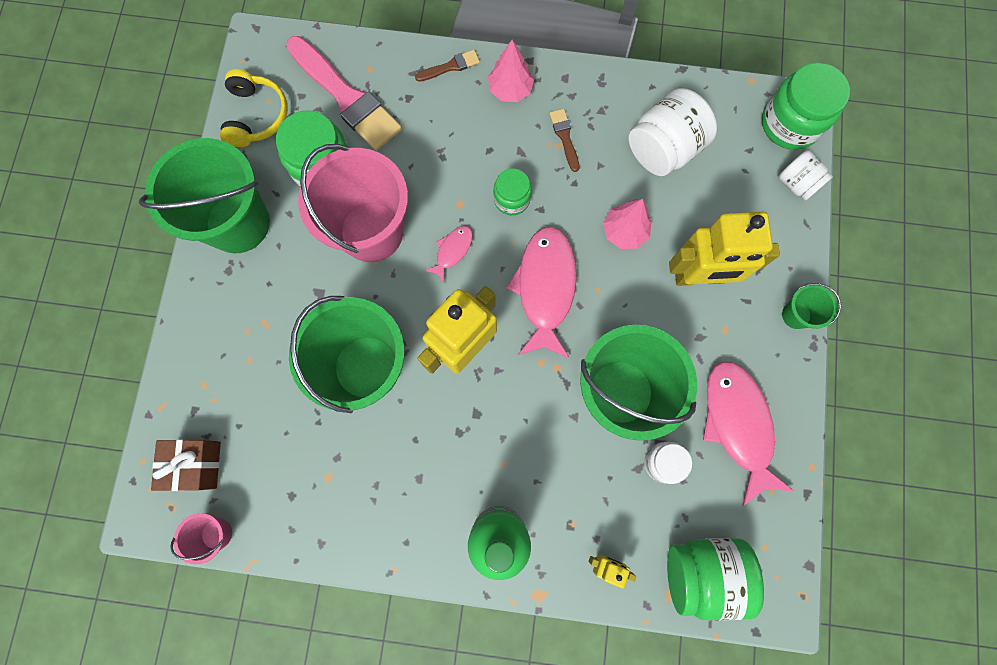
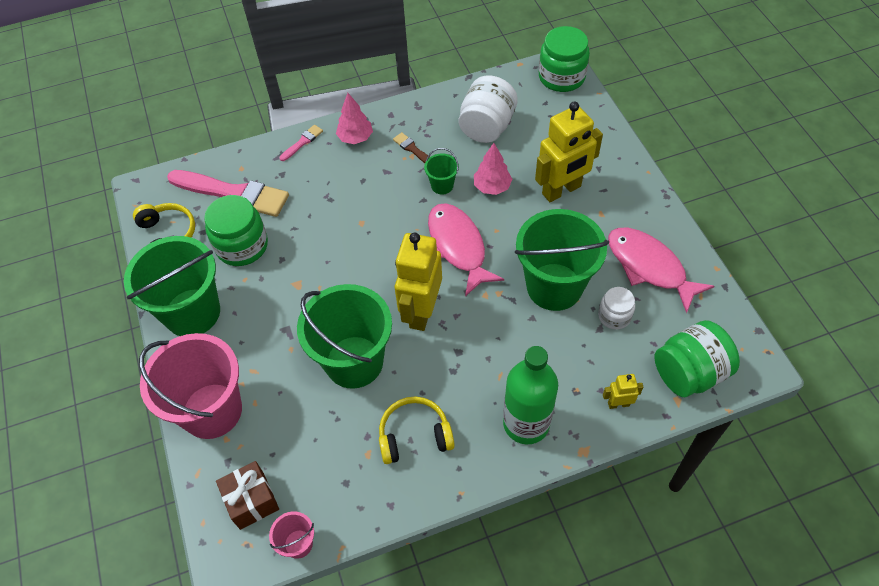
camera: 25 degrees left, 20 degrees down
pink bucket [298,144,408,262] -> pink bucket moved to [139,333,242,439]
brown brush [415,50,480,82] -> pink brush [280,125,323,161]
pink fish [425,226,473,283] -> none
green jar [493,168,532,215] -> none
white jar [779,150,833,201] -> none
green bucket [782,283,841,329] -> green bucket moved to [424,148,459,195]
none -> yellow headphones [379,396,455,464]

